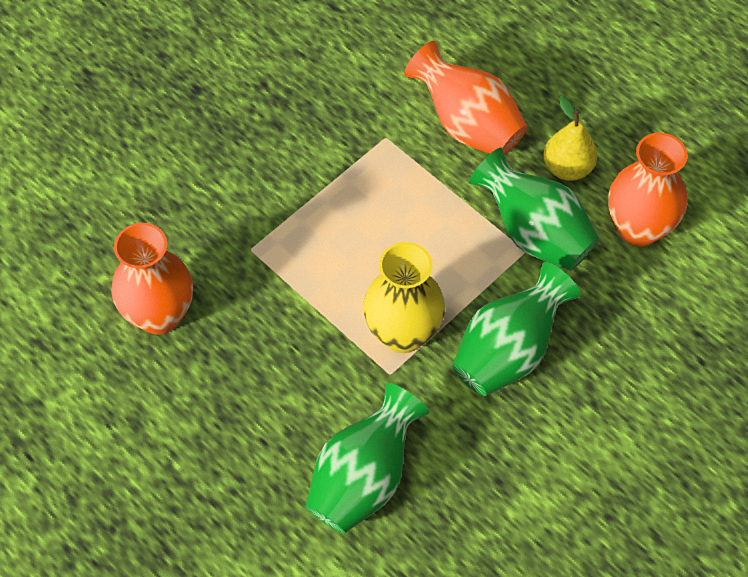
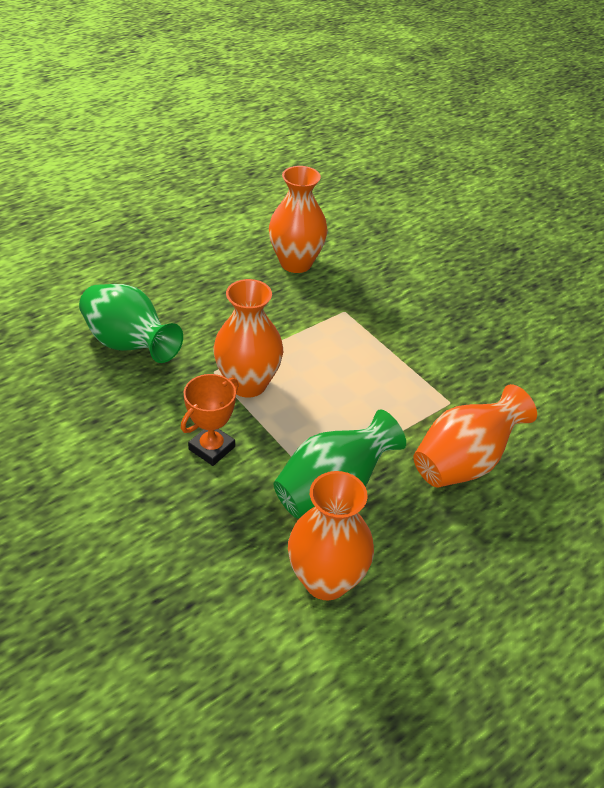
camera: 95 degrees right, 15 degrees down
yellow vase [363,242,445,353] -> orange vase [214,279,283,398]
green vase [452,262,581,396] -> orange trophy [181,374,239,466]
yellow pear [543,95,597,181] -> none

